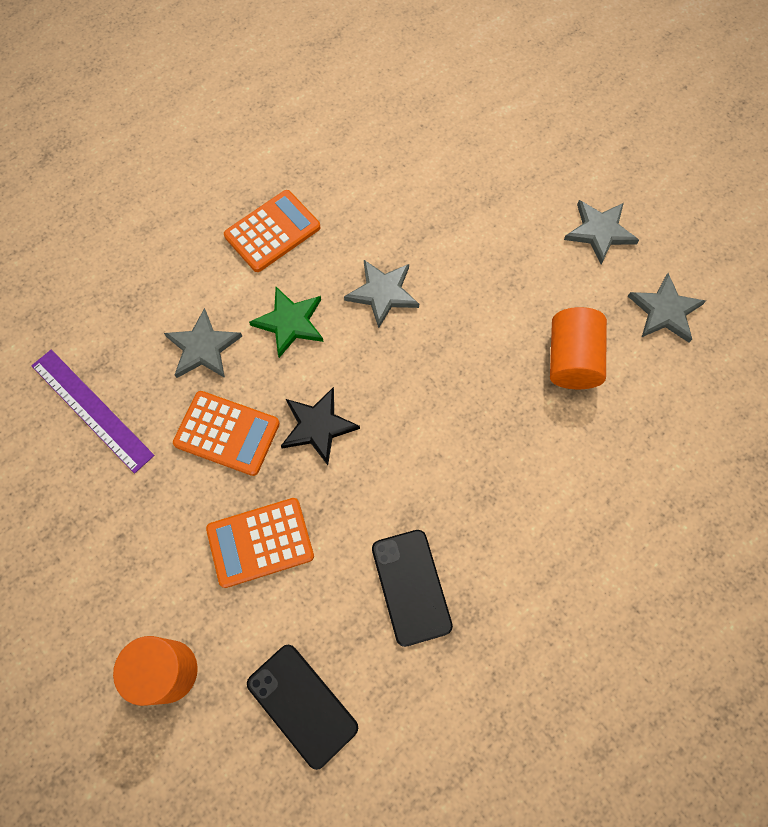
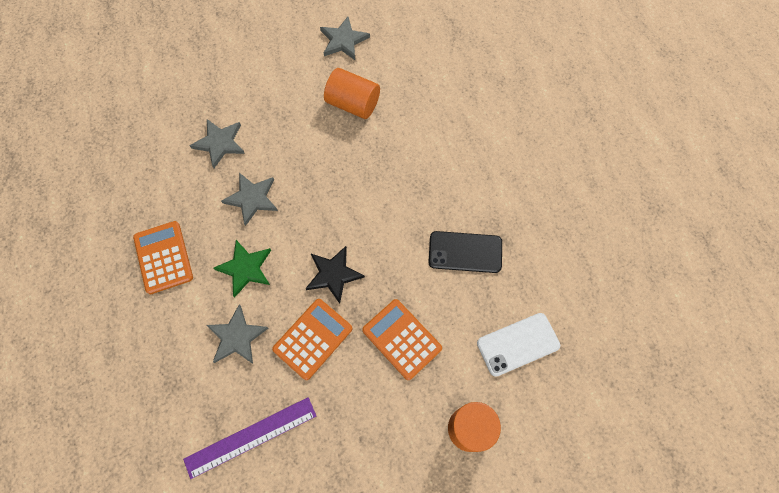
camera: 70 degrees left, 0 degrees up
orange calculator [206,498,314,588] -> orange calculator turned 135 degrees clockwise [362,299,442,380]
black phone [247,645,358,770] -> white phone [477,313,560,377]
grey star [564,200,639,264] -> grey star moved to [190,119,245,168]

